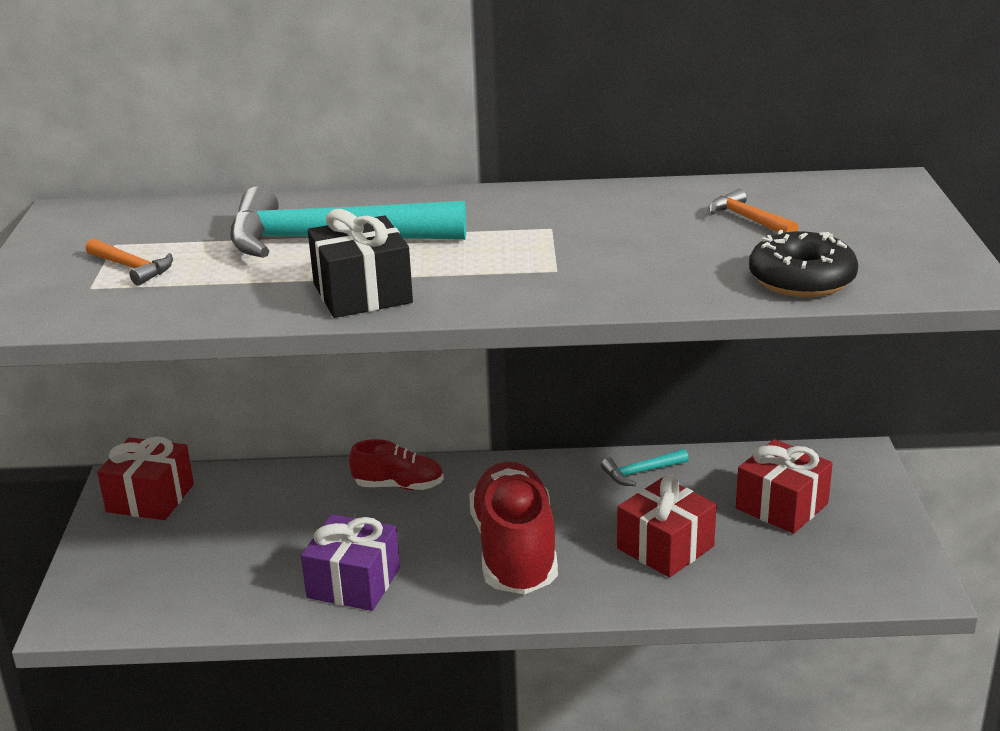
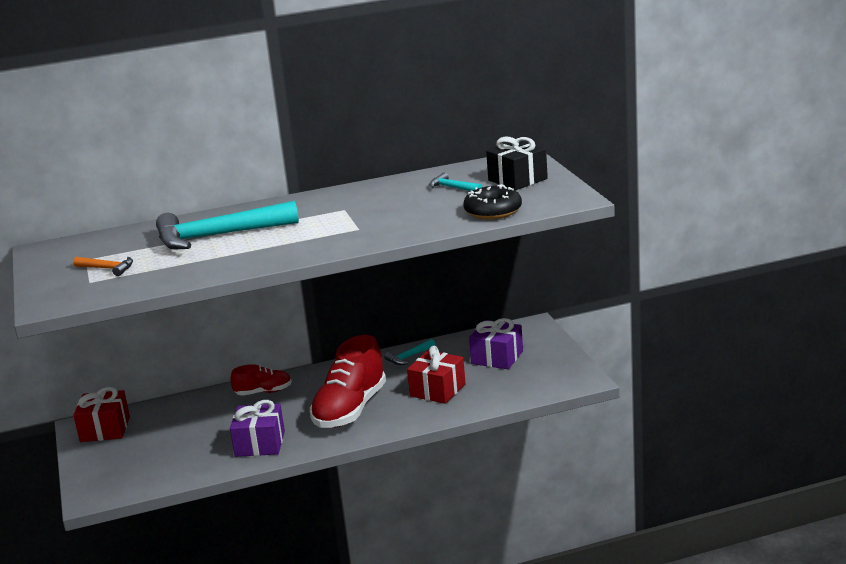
camera: 15 degrees left, 5 degrees down
black gift [308,209,413,318] -> black gift moved to [486,137,548,190]
red shoe [469,462,558,594] -> red shoe turned 135 degrees counterclockwise [310,335,386,428]
orange hammer [708,189,798,233] -> turquoise hammer [429,173,482,191]
red gift [736,439,833,534] -> purple gift [469,318,523,369]

